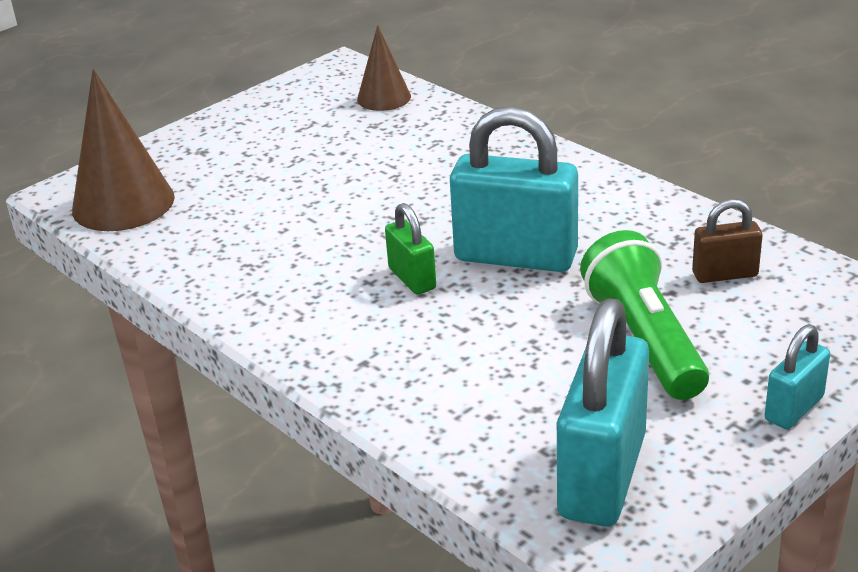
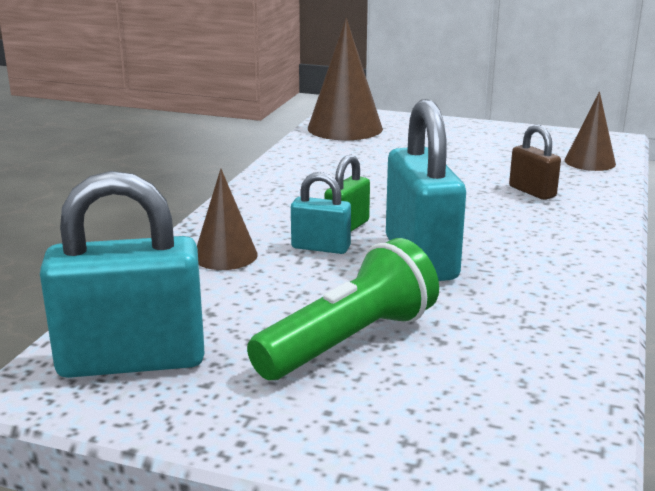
camera: 60 degrees right, 10 degrees down
brown padlock [692,199,763,283] -> brown padlock moved to [509,125,561,200]
turquoise padlock [765,325,830,429] -> turquoise padlock moved to [291,172,351,254]
none -> brown cone [197,169,258,270]

